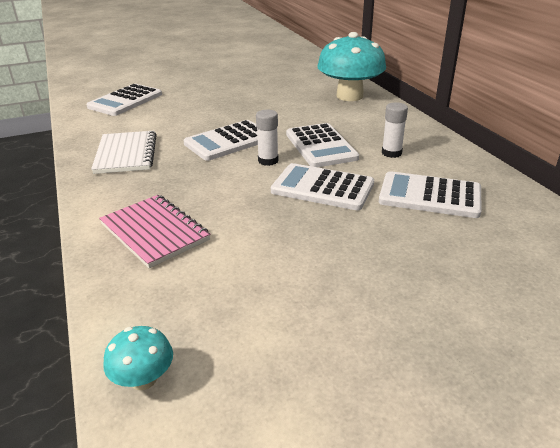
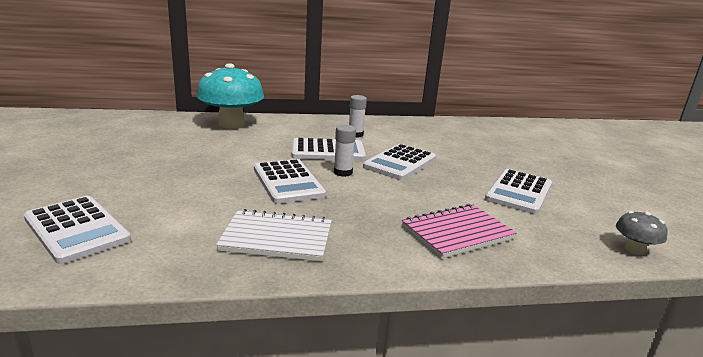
camera: 80 degrees left, 10 degrees down
turquoise mushroom [103,326,173,390] -> grey mushroom [616,211,668,254]
white calculator [379,171,482,218] -> white calculator moved to [485,169,552,214]

